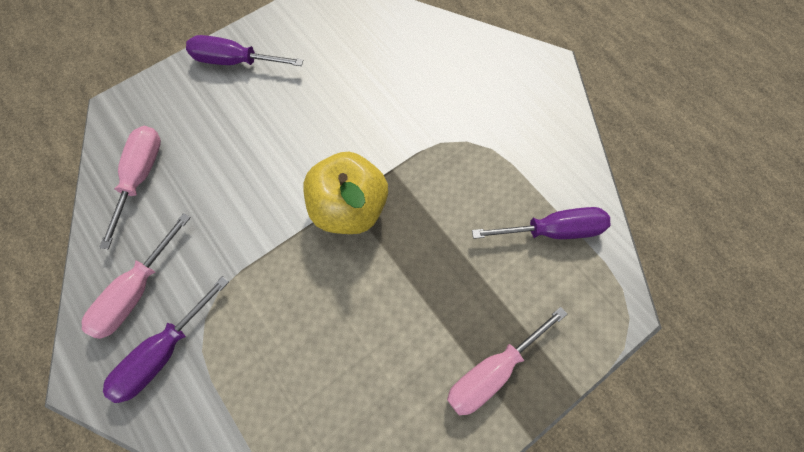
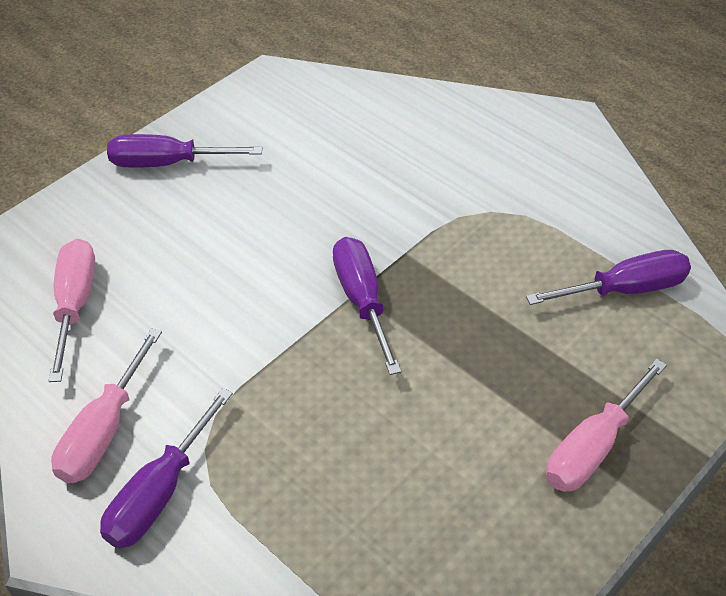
camera: 10 degrees left, 20 degrees down
yellow apple [303,152,388,234] -> purple screwdriver [333,237,401,375]

